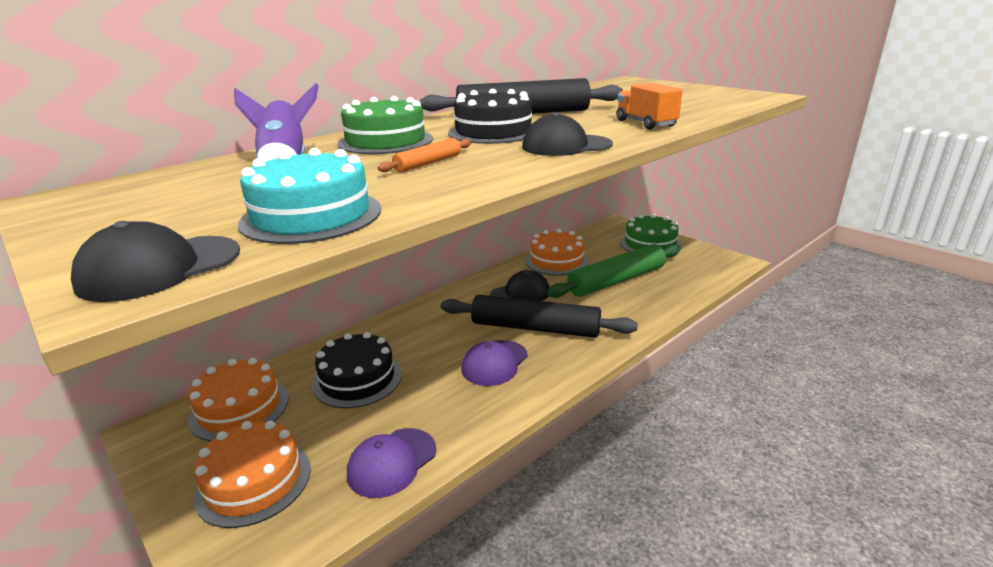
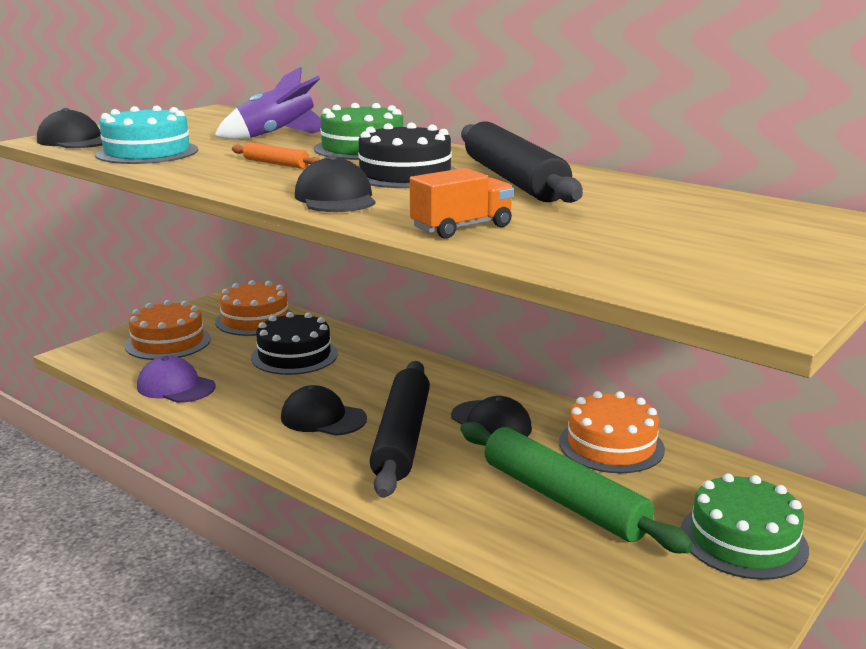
camera: 80 degrees right, 5 degrees down
purple cap [461,340,528,386] -> black cap [281,385,367,436]

